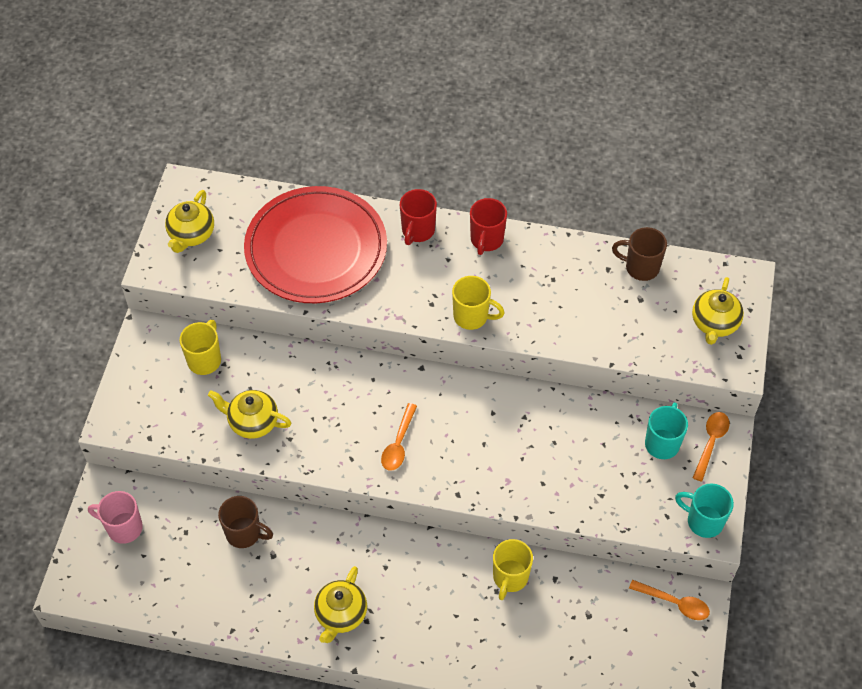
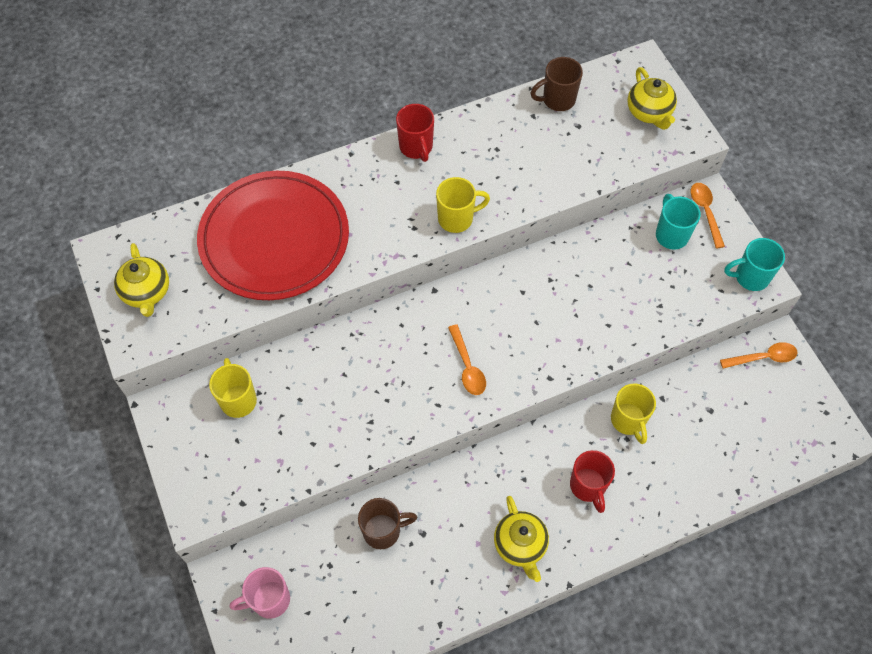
camera: 35 degrees left, 5 degrees up
yellow teapot [208,390,291,439] -> none
red mug [400,189,437,245] -> red mug moved to [570,450,615,513]

